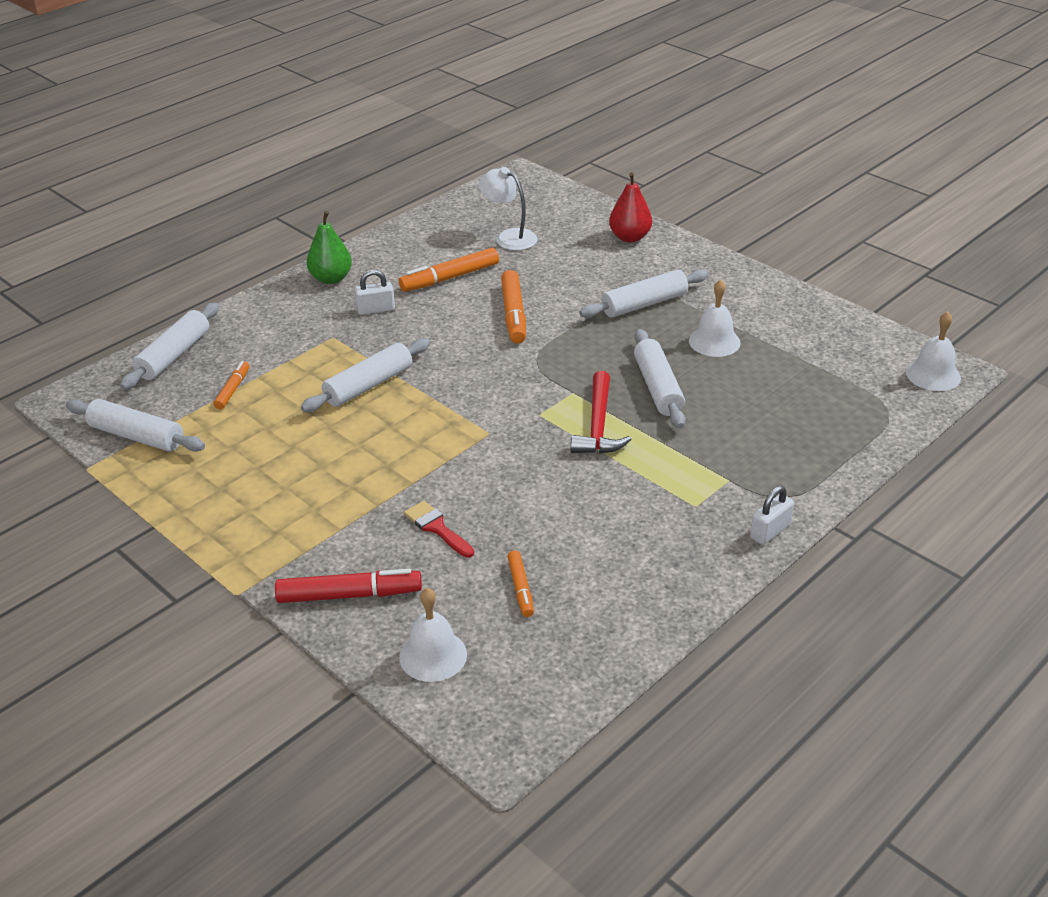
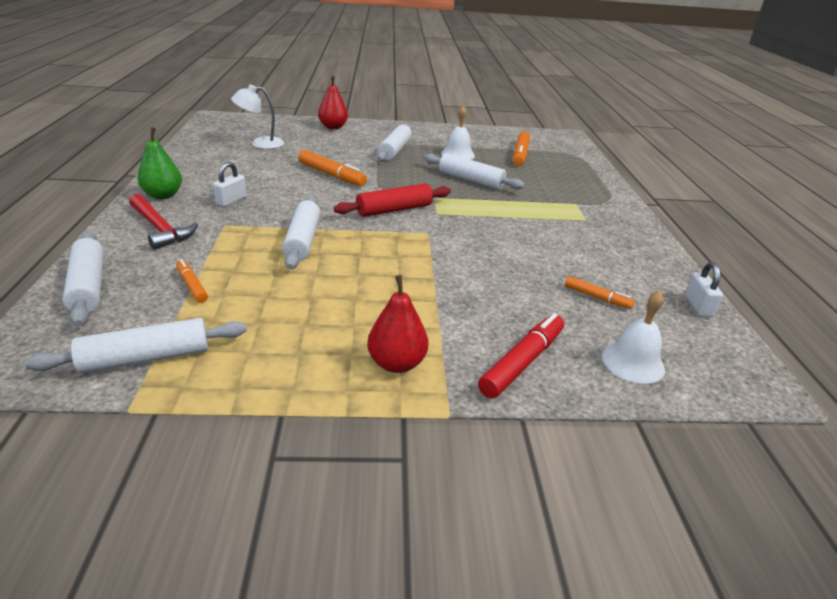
camera: 50 degrees left, 5 degrees down
orange marker [399,247,499,292] -> orange marker moved to [513,132,530,166]
red brush [404,501,474,558] -> none
red hammer [571,371,632,454] -> red hammer moved to [129,194,198,250]
white padlock [750,486,794,545] -> white padlock moved to [685,262,723,317]
white bell [906,311,961,391] -> none
none -> red rolling pin [334,183,451,217]
none -> red pear [367,275,428,373]

